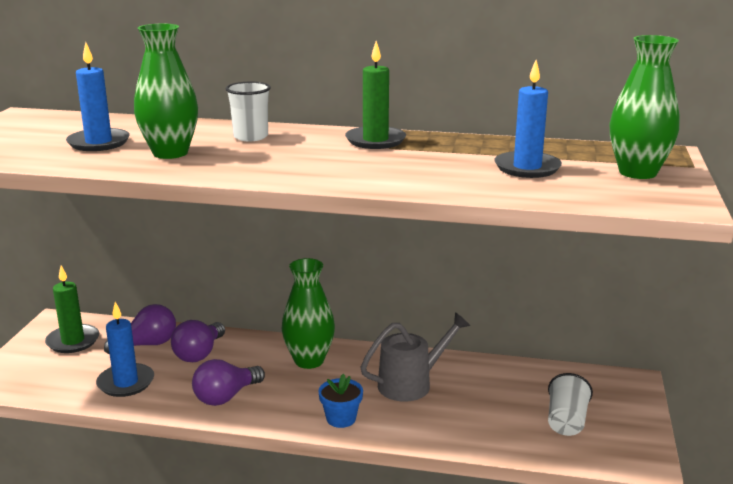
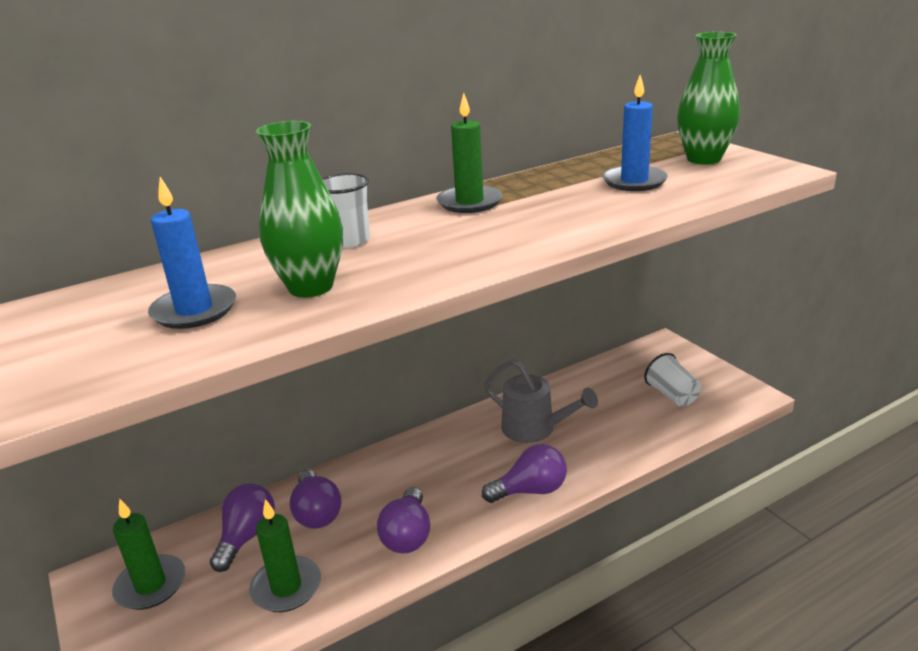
camera: 40 degrees left, 5 degrees up
blue candle [96,302,154,397] -> green candle [249,499,321,612]
green vase [282,258,335,369] -> none
blue flower pot [318,374,363,428] -> purple light bulb [482,444,567,503]
grey watering can [360,312,470,402] -> grey watering can turned 105 degrees clockwise [485,359,598,443]

